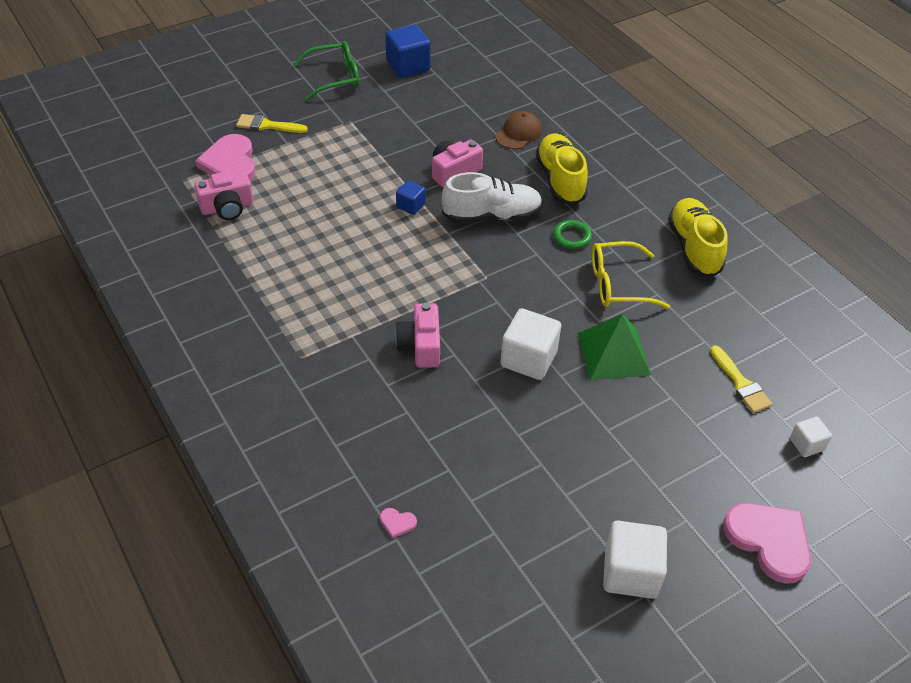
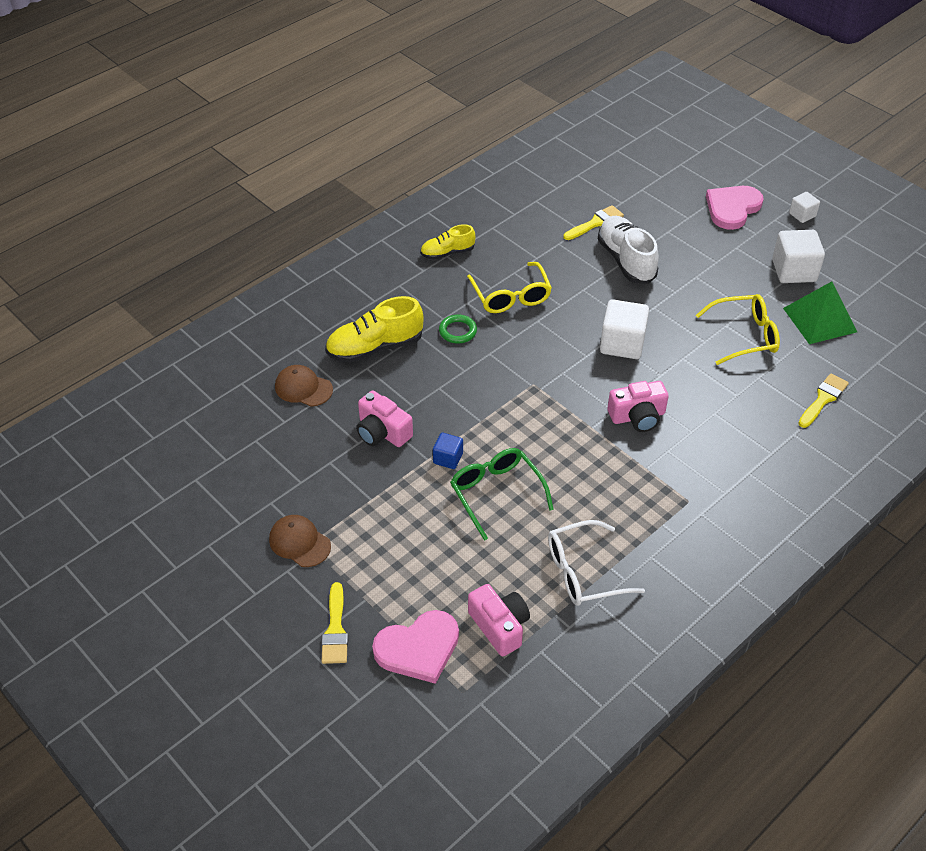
camera: 100 degrees left, 0 degrees up
green glasses [293,41,359,101] -> green glasses moved to [450,448,554,541]
pink heart [380,508,417,538] -> yellow brush [798,373,849,428]
blue cube [385,24,431,78] -> none
white shoe [442,172,543,224] -> white shoe moved to [598,216,659,284]
green pyramid [578,314,651,380] -> green pyramid moved to [783,281,857,344]
yellow shoe [668,198,727,278] -> yellow shoe [420,224,475,260], size x0.60
white cube [790,416,832,457] -> white cube moved to [789,192,820,223]
none -> brown cap [269,515,331,567]
none -> white glasses [548,520,645,606]
none -> yellow glasses [696,294,780,365]

